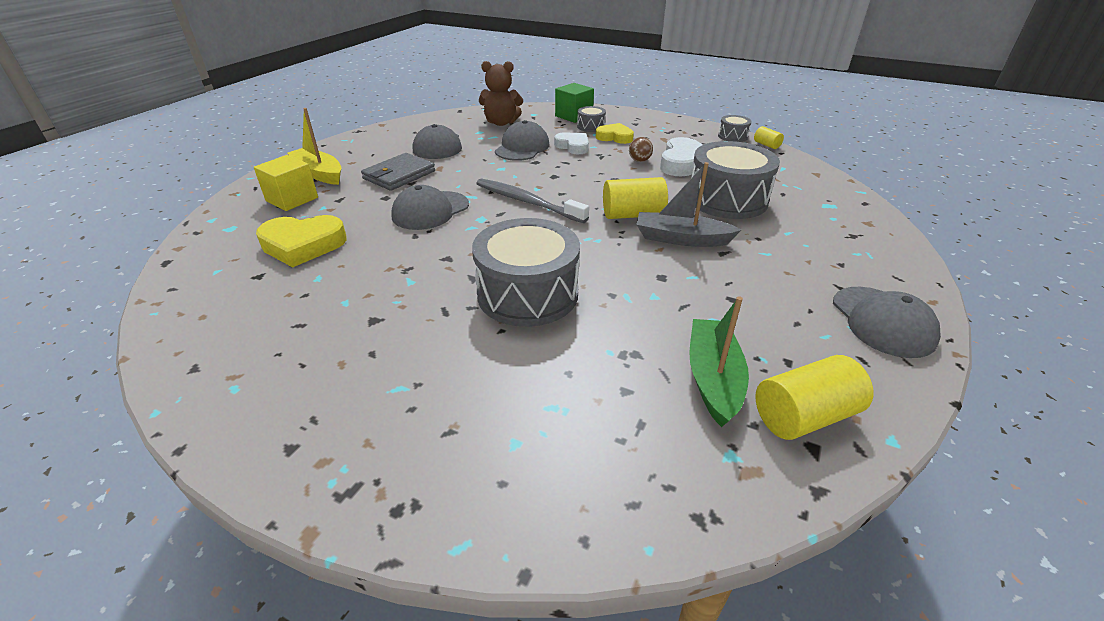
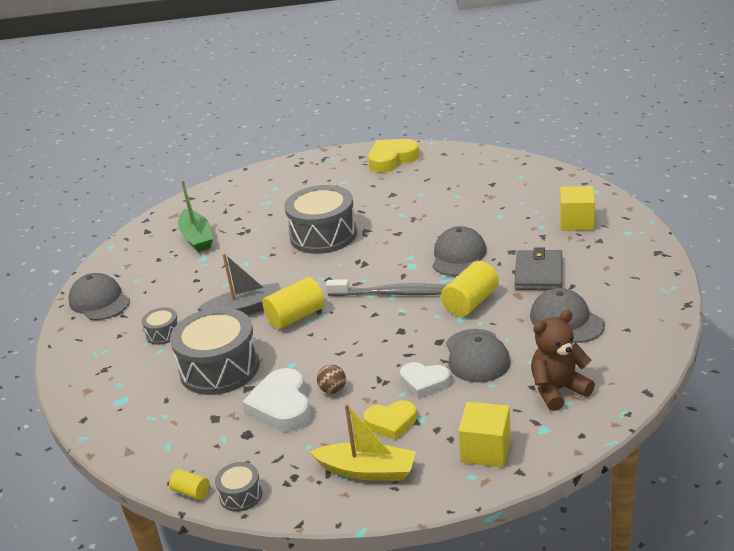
camera: 155 degrees right, 5 degrees down
yellow heart [256,215,347,267] -> yellow heart moved to [368,139,420,173]
yellow boat [287,108,341,185] -> yellow boat moved to [310,403,416,481]
green cube [555,83,594,123] -> yellow cube [458,402,511,467]
grey drum [577,106,606,132] -> grey drum moved to [142,307,178,345]
yellow cylinder [755,355,874,440] -> yellow cylinder moved to [441,261,499,317]

